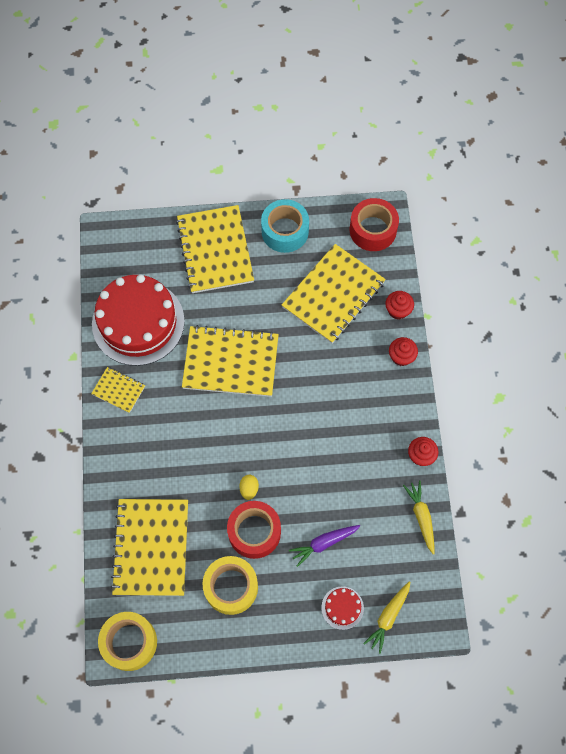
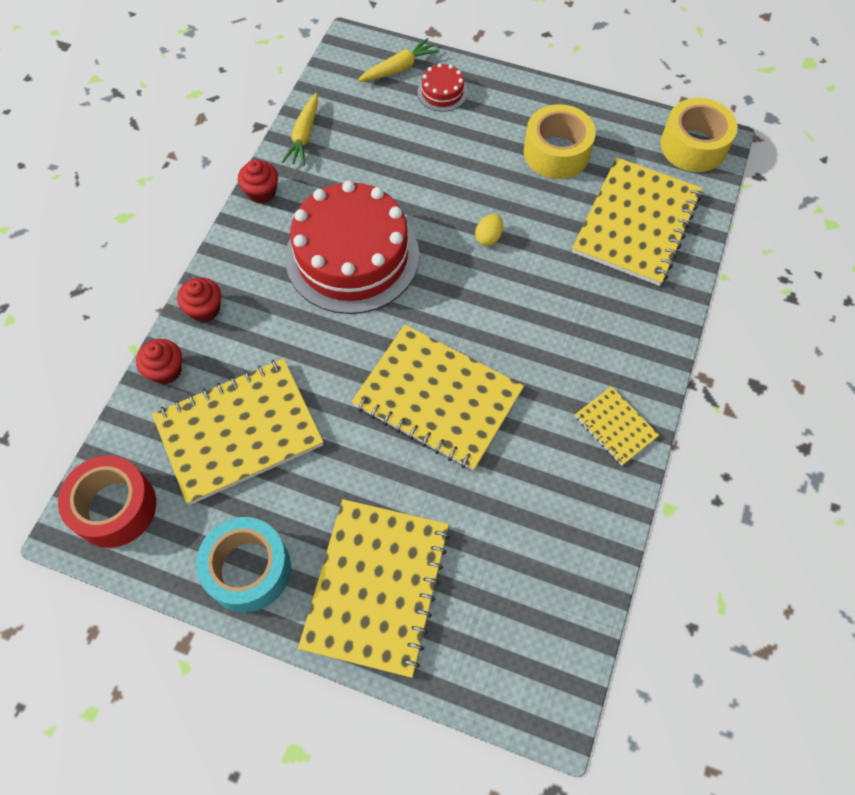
camera: 155 degrees left, 5 degrees down
red cake [92,275,185,366] -> red cake moved to [285,181,419,314]
red tape [227,501,281,559] -> none
purple carrot [289,525,360,567] -> none

